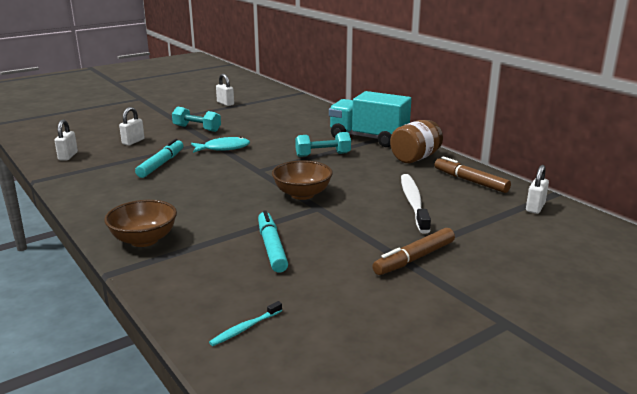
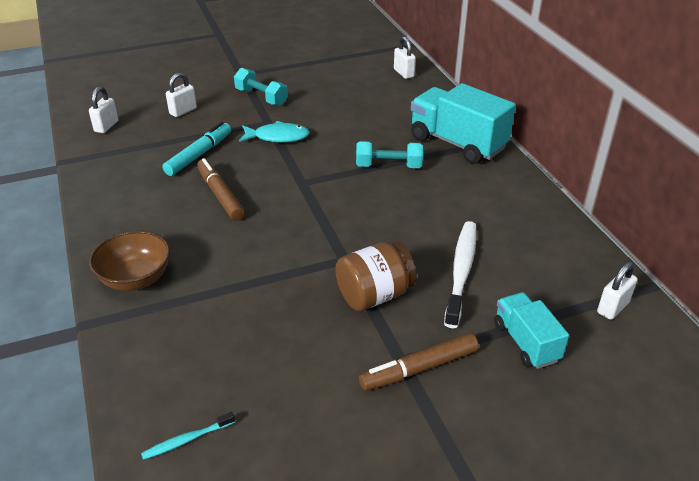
camera: 15 degrees right, 15 degrees up
white padlock [216,74,234,106] -> white padlock moved to [394,36,416,79]
turquoise marker [258,210,288,273] -> none
brown bowl [272,160,333,200] -> none
brown jar [390,120,443,163] -> brown jar moved to [335,241,417,311]
brown marker [434,156,511,193] -> brown marker moved to [197,158,245,221]
none -> turquoise truck [494,292,569,369]

